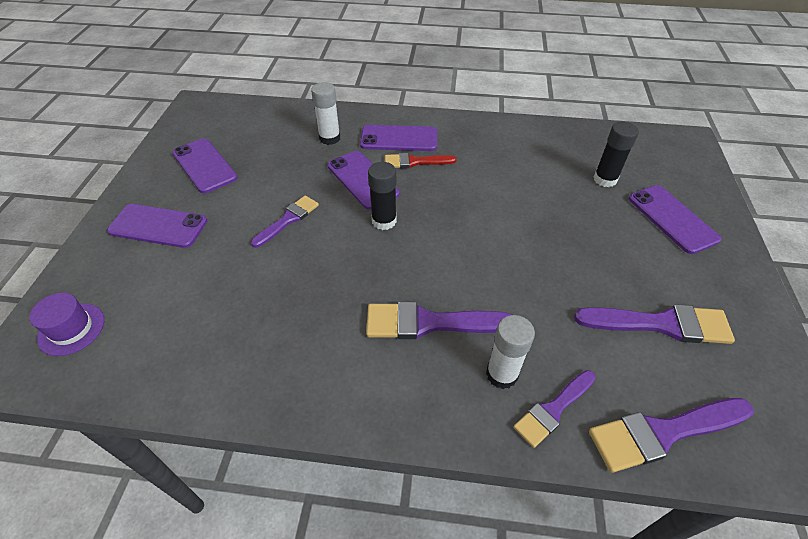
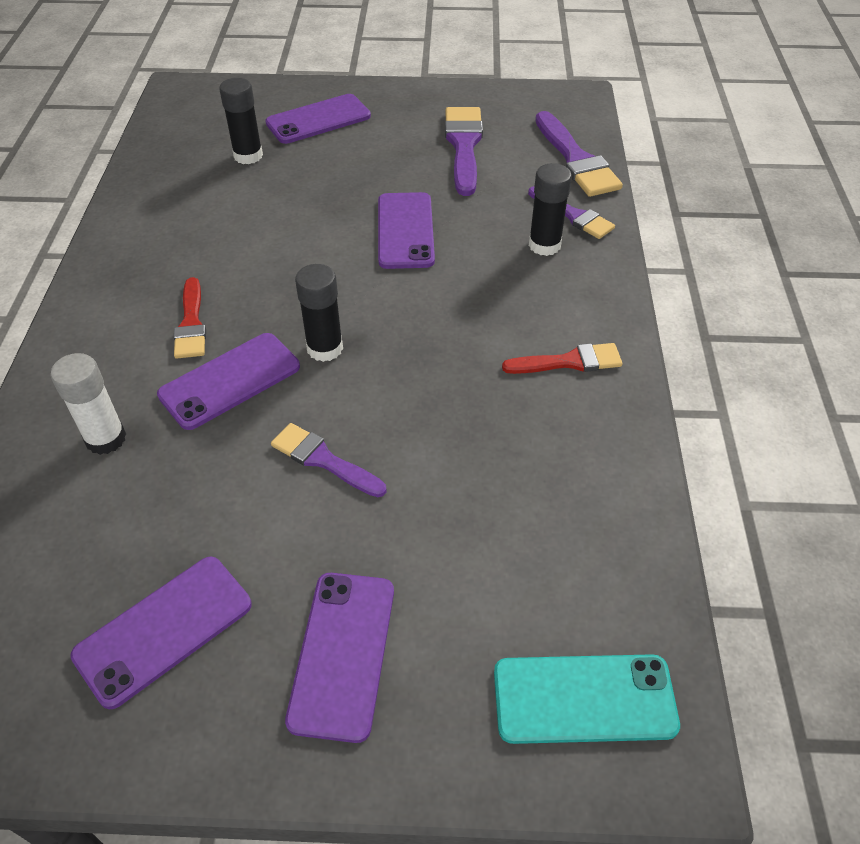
camera: 95 degrees left, 0 degrees up
purple hat [29,293,104,356] -> turquoise phone [494,654,680,744]
purple phone [360,125,437,151] -> purple phone moved to [378,192,435,269]
purple brush [366,302,512,339] -> none
white glue stick [486,315,535,389] -> black glue stick [529,163,572,256]
none -> red brush [502,343,622,374]

